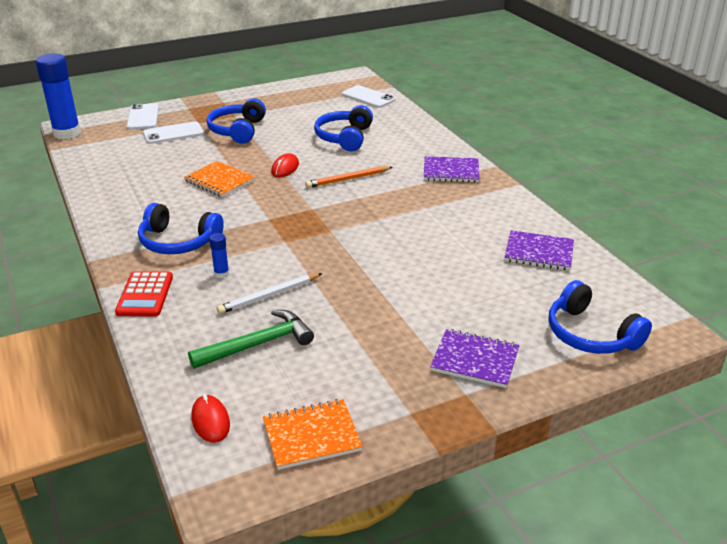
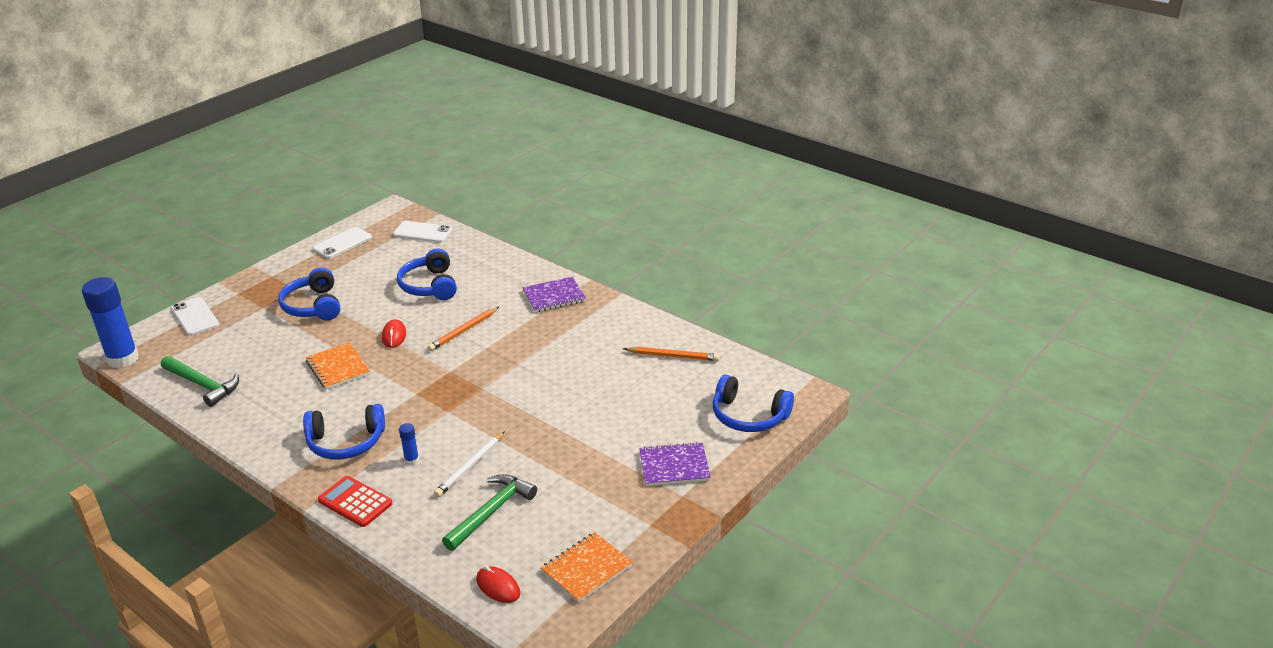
camera: 25 degrees left, 0 degrees up
red calculator [115,271,173,316] -> red calculator turned 150 degrees clockwise [318,476,393,527]
white phone [143,121,204,144] -> white phone moved to [313,227,372,259]
orange notebook [184,161,255,197] -> orange notebook turned 45 degrees clockwise [306,343,370,390]
purple notebook [505,230,574,270] -> orange pencil [624,347,720,361]
none -> green hammer [161,356,239,407]

